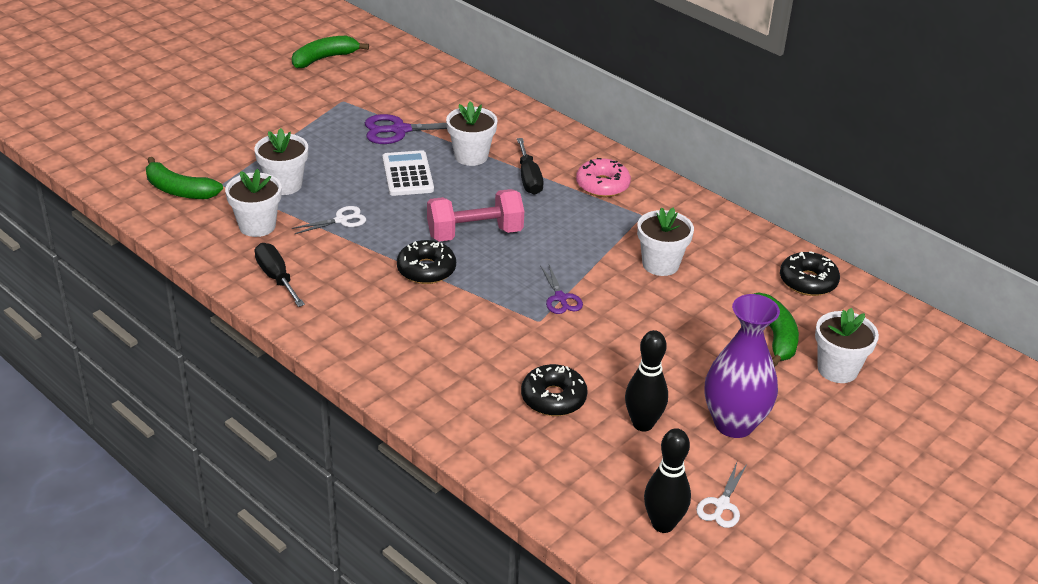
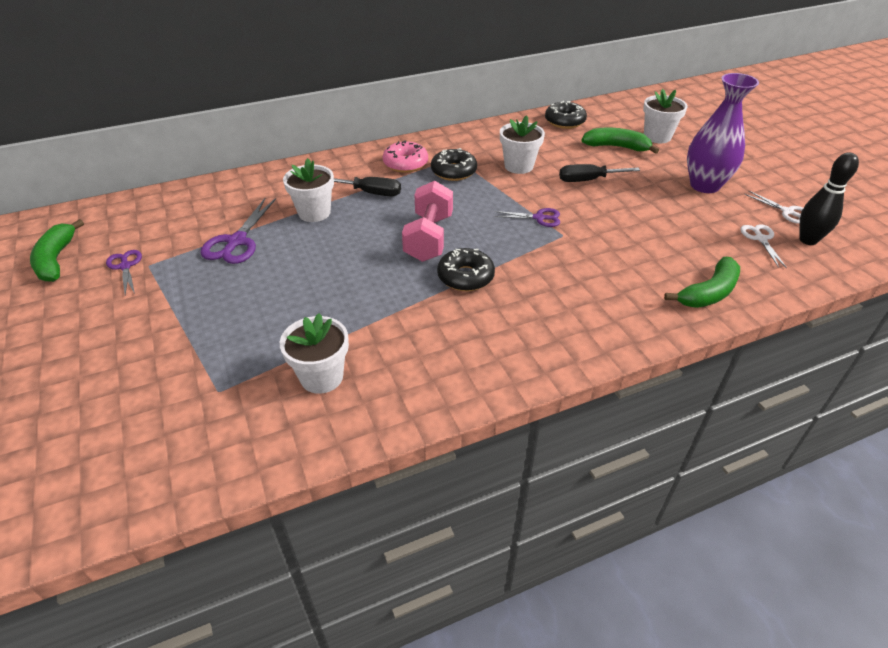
camera: 65 degrees left, 5 degrees up
green banana [146,157,223,199] -> green banana moved to [664,257,740,308]
white flower pot [254,128,308,195] -> none
black screwdriver [255,243,305,307] -> black screwdriver moved to [559,164,640,182]
white scissors [291,206,366,234] -> white scissors moved to [741,224,787,268]
white calculator [382,150,434,196] -> none
black donut [521,364,588,416] -> black donut moved to [431,148,477,181]
black bowling pin [625,330,668,431] -> none
none -> purple scissors [106,250,142,295]

